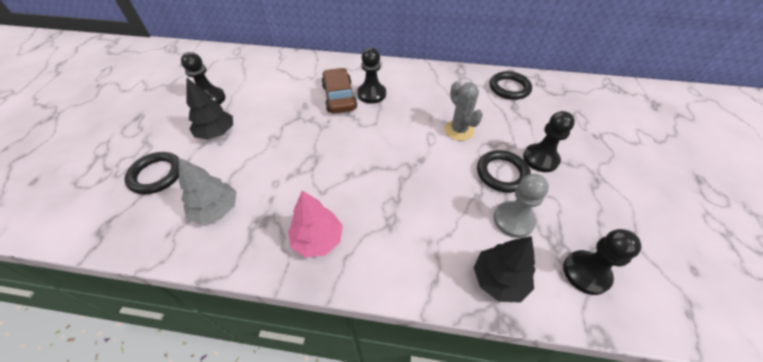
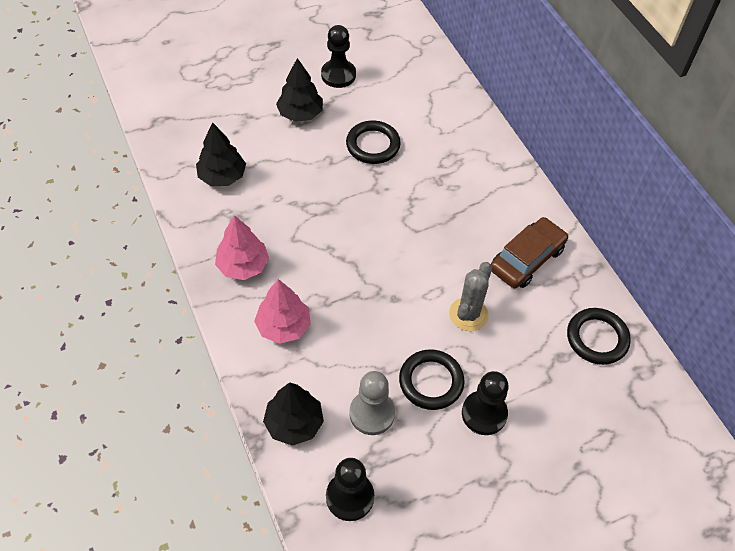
camera: 55 degrees right, 5 degrees up
black ring [125,152,179,194] -> black ring moved to [346,121,401,164]
grey tree [178,157,237,225] -> black tree [196,122,246,186]
brown car [321,68,357,114] -> brown car moved to [491,217,568,288]
black pawn [357,47,386,104] -> none
none -> pink tree [254,279,311,344]

